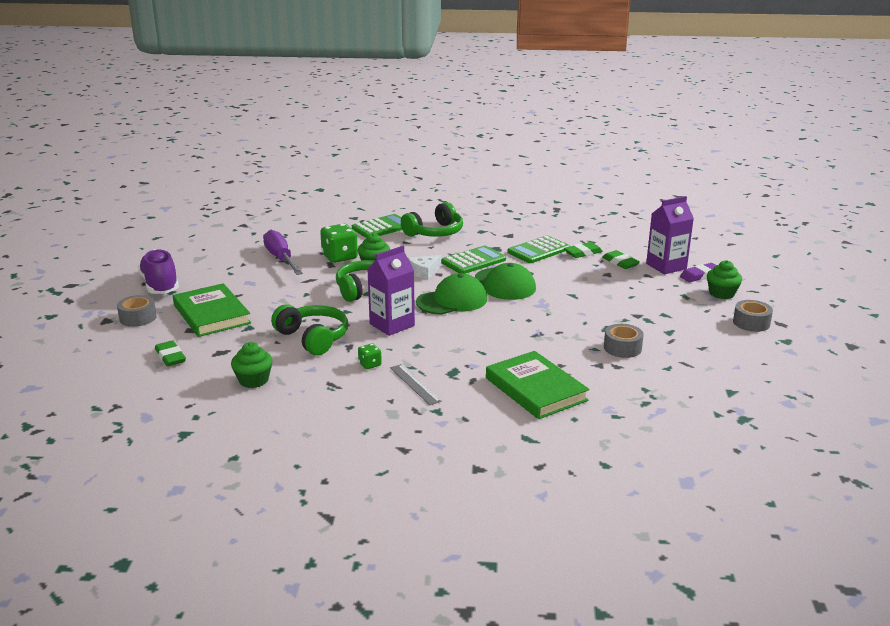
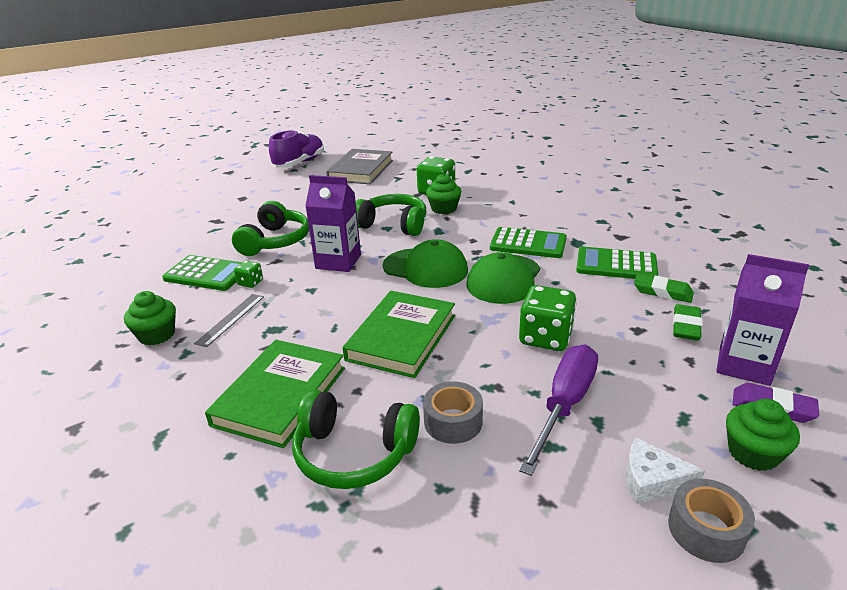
camera: 55 degrees right, 5 degrees up
grey tape [117,295,157,327] -> none
green eraser [155,340,186,367] -> none
green book [173,283,251,337] -> green book moved to [343,291,455,378]
green cupcake [231,342,273,388] -> green cupcake moved to [124,291,176,345]
purple screwdriver [263,230,303,275] -> purple screwdriver moved to [519,345,598,476]
green calculator [352,214,402,238] -> green calculator moved to [162,255,242,291]
green headphones [401,202,463,237] -> green headphones moved to [292,390,420,489]
white cheese [408,255,441,279] -> white cheese moved to [626,438,705,504]
none -> grey book [326,149,393,184]
none -> green dice [519,285,577,351]

